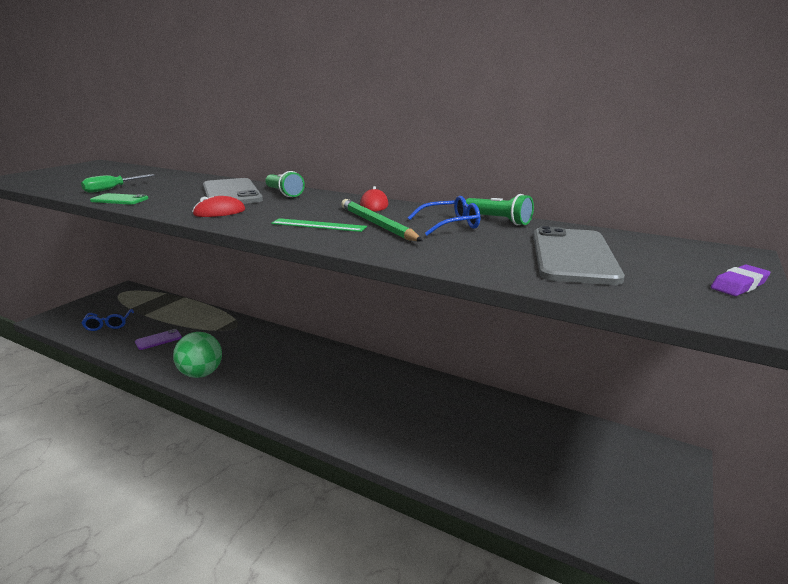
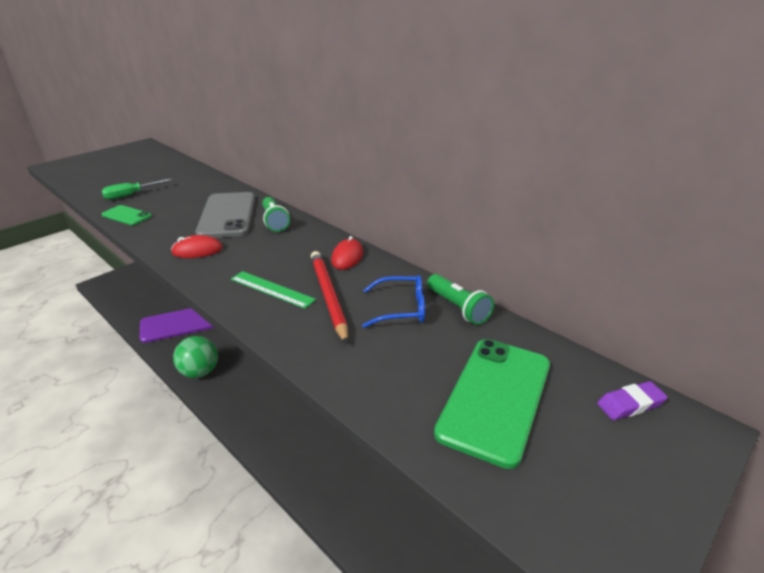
camera: 15 degrees right, 10 degrees up
blue glasses [81,309,134,331] -> none
purple phone [135,329,182,350] -> purple phone [140,308,214,343], size x1.95
green pencil [341,199,423,242] -> red pencil [311,251,348,344]
grey phone [533,226,625,285] -> green phone [434,339,550,469]
purple eraser [711,265,771,296] -> purple eraser moved to [597,381,668,420]

